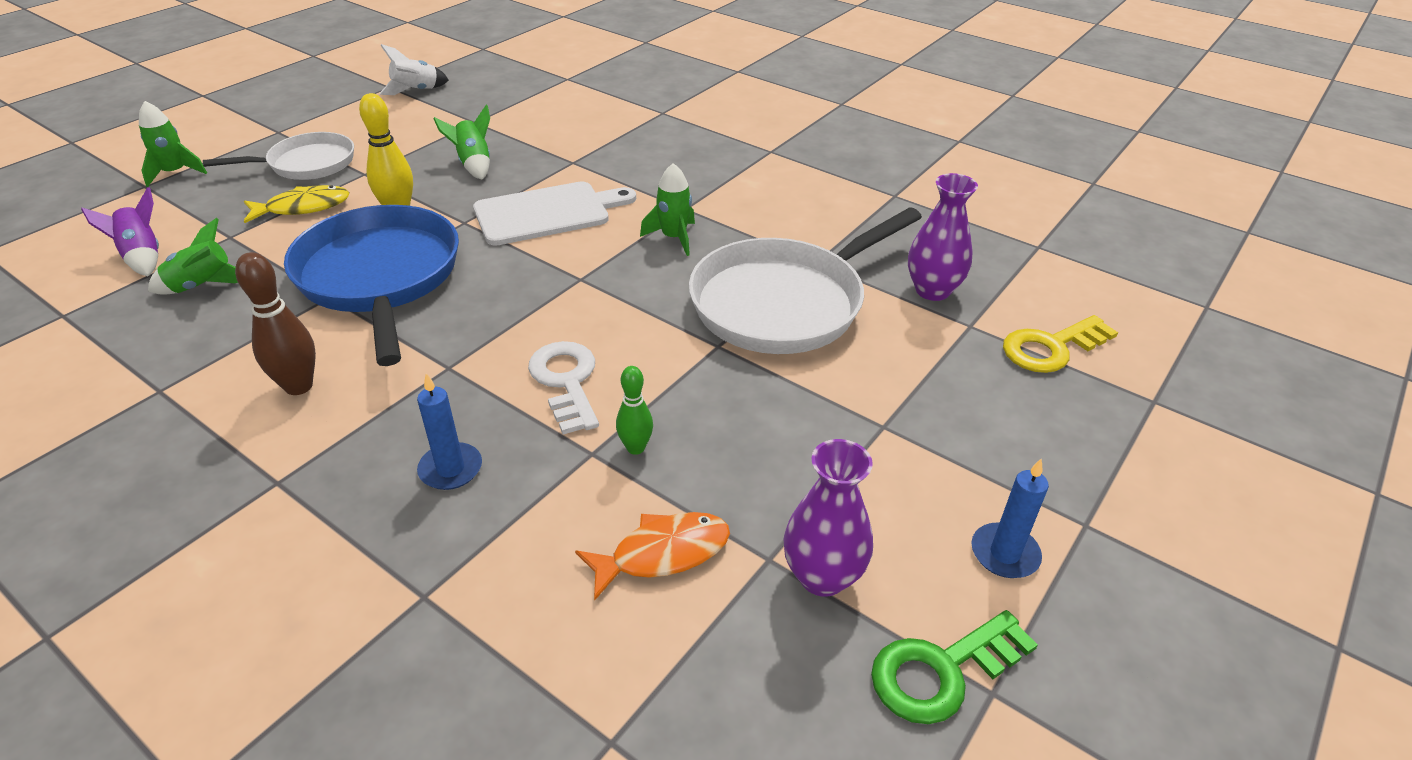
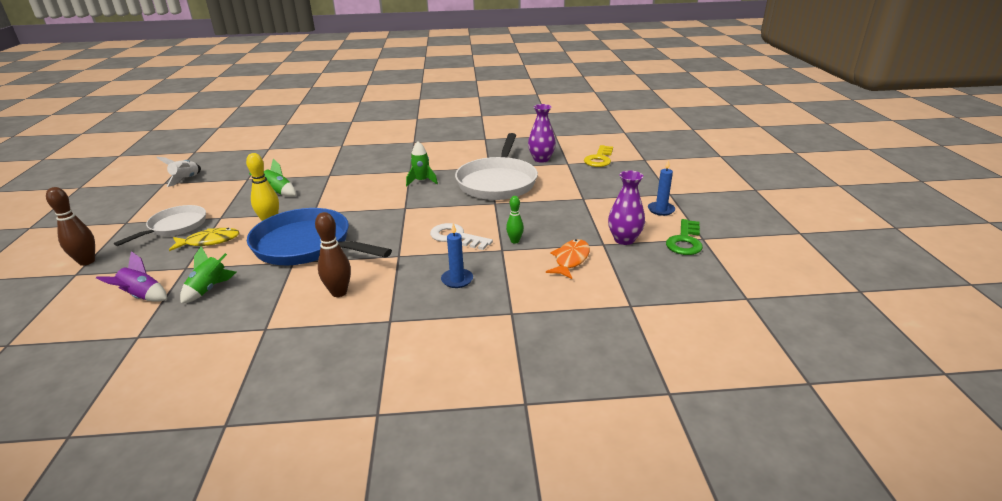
camera: 40 degrees left, 10 degrees down
green rocket [139,101,207,187] -> brown bowling pin [46,187,95,266]
yellow fish [244,185,349,223] -> yellow fish turned 45 degrees clockwise [169,228,240,251]
white cutting board [473,181,636,246] -> none

